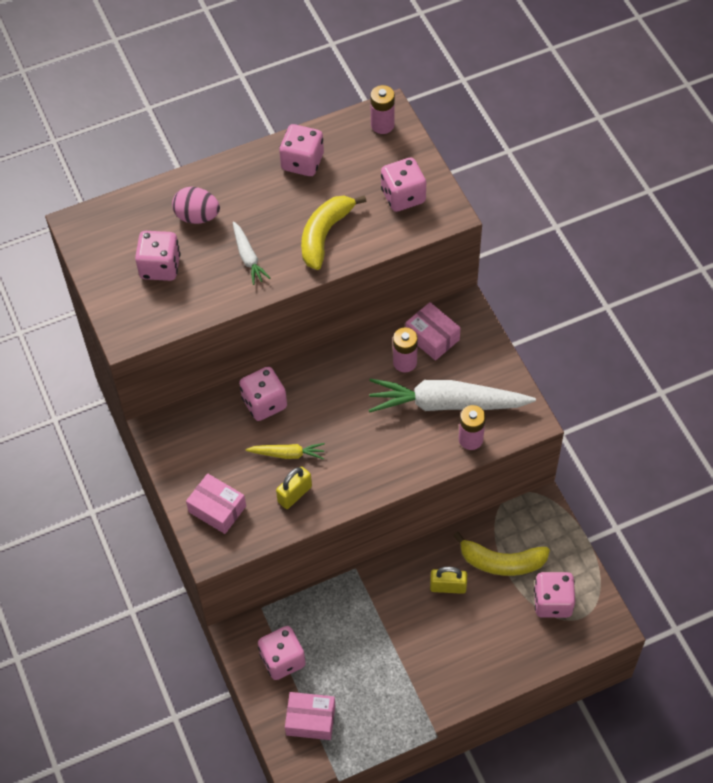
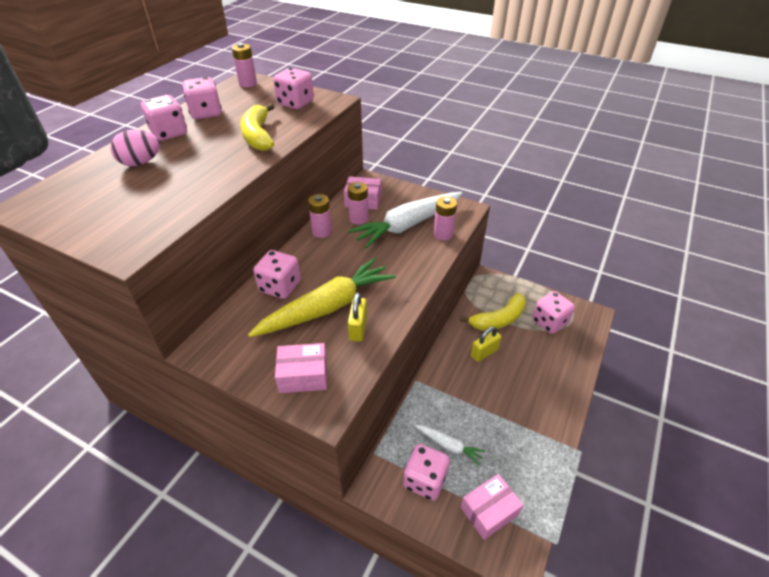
camera: 40 degrees left, 15 degrees down
pink dice [135,231,180,281] -> pink dice moved to [141,95,187,141]
white carrot [233,221,270,285] -> white carrot moved to [415,425,486,465]
yellow carrot [245,443,325,459] -> yellow carrot [248,258,396,337], size x2.13
none -> pink battery [308,194,332,238]

